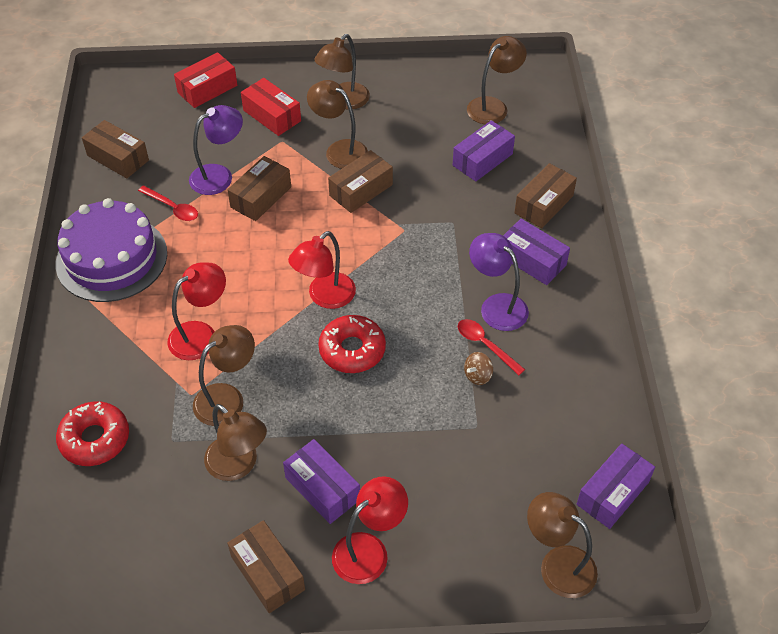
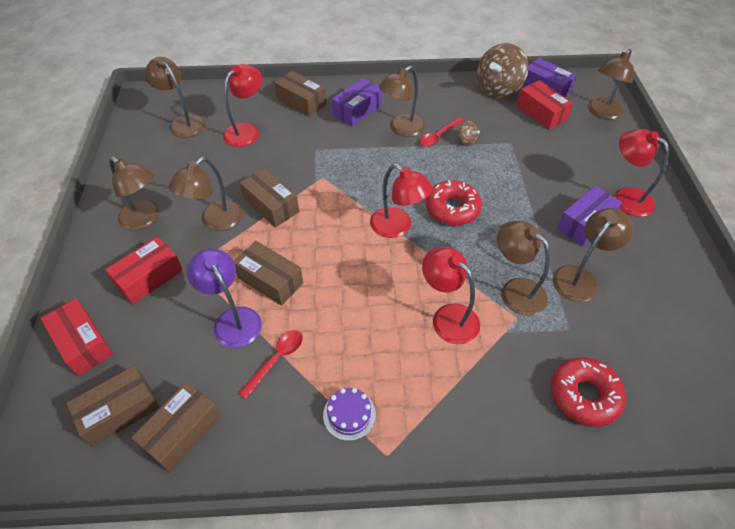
camera: 90 degrees left, 0 degrees up
purple cake [56,198,167,302] -> purple cake [323,388,376,441], size x0.41
brown box [227,520,305,613] -> brown box moved to [66,365,160,447]
purple box [453,120,515,182] -> red lamp [223,64,262,147]
purple lamp [469,233,529,331] -> brown lamp [379,66,426,137]
none -> brown spinning top [477,43,529,98]
none -> red box [516,80,573,130]

